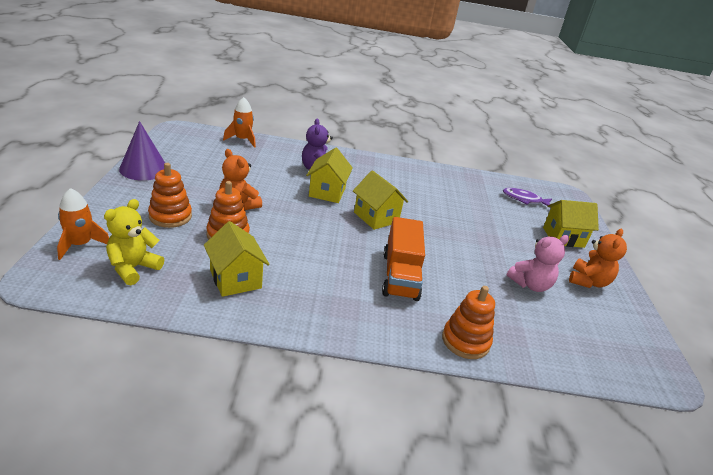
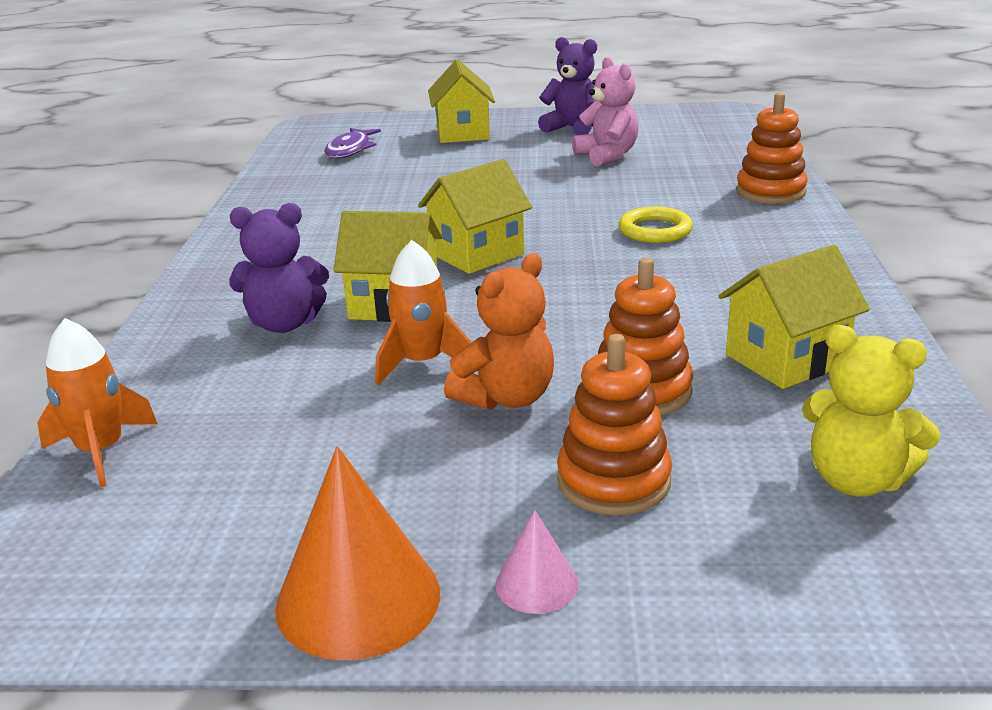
camera: 85 degrees left, 5 degrees down
orange rocket [57,188,109,260] -> orange rocket moved to [375,240,472,386]
purple cone [119,121,165,180] -> orange cone [275,446,440,661]
orange truck [382,217,425,301] -> yellow ring [619,207,693,243]
orange teddy bear [569,229,627,288] -> purple teddy bear [538,37,597,135]
none -> pink cone [495,510,579,614]

